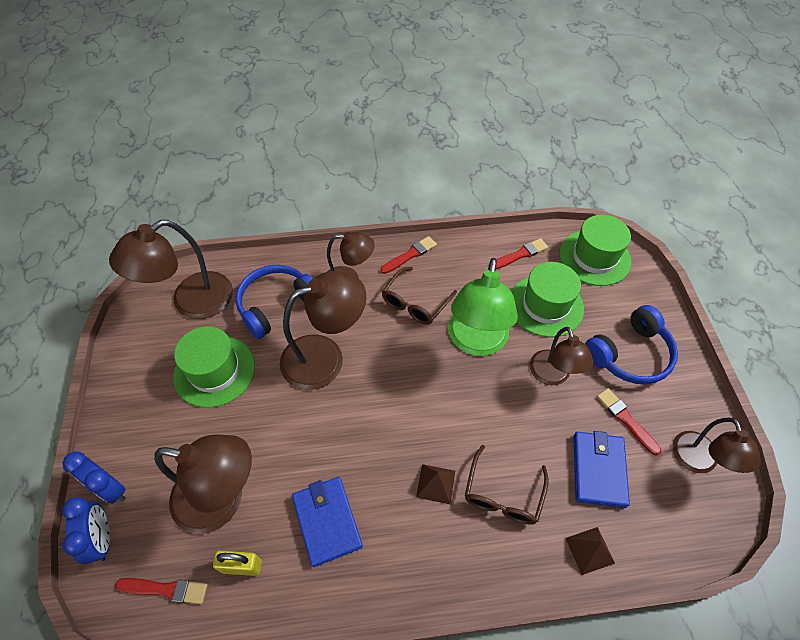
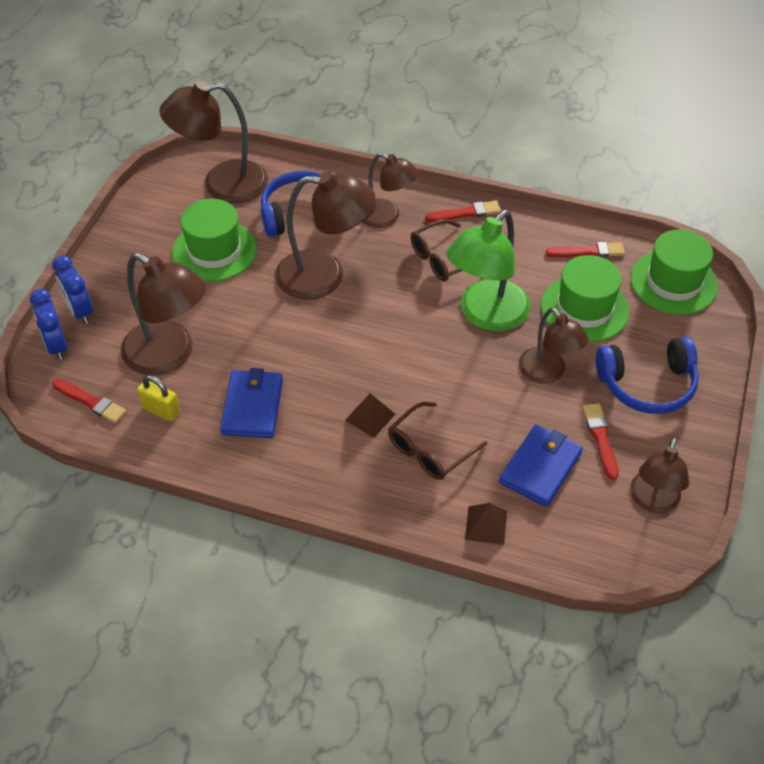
camera: 25 degrees right, 5 degrees down
blue clock [62,497,110,564] -> blue clock turned 150 degrees clockwise [30,289,67,360]
brown lamp [530,327,593,385] -> brown lamp turned 45 degrees counterclockwise [519,307,589,384]

